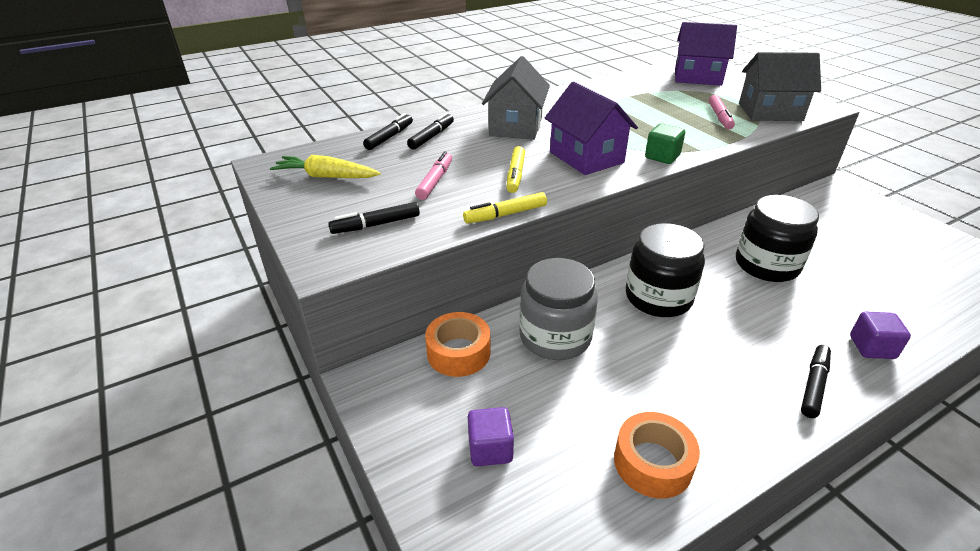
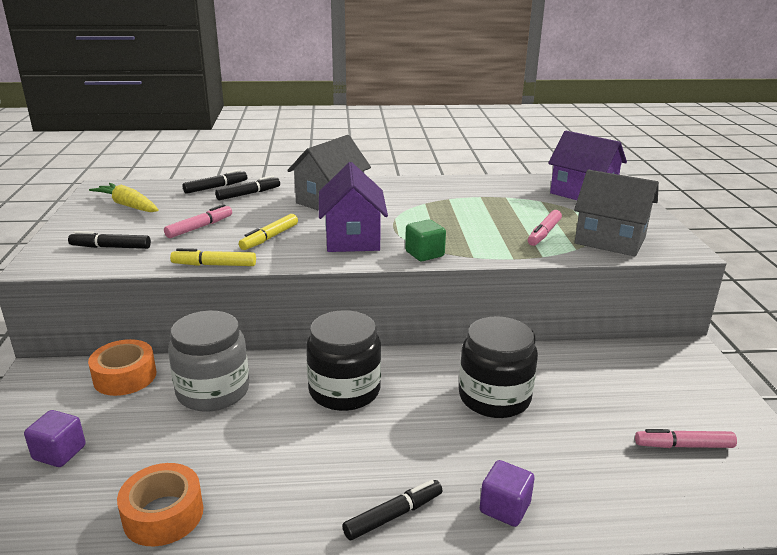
camera: 25 degrees right, 10 degrees down
none -> pink marker [635,429,737,448]

